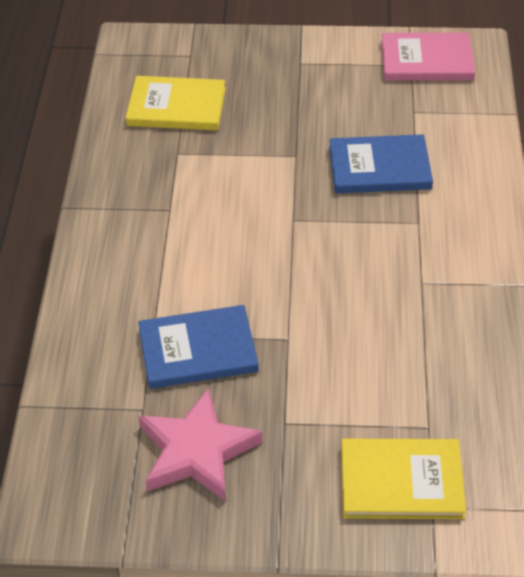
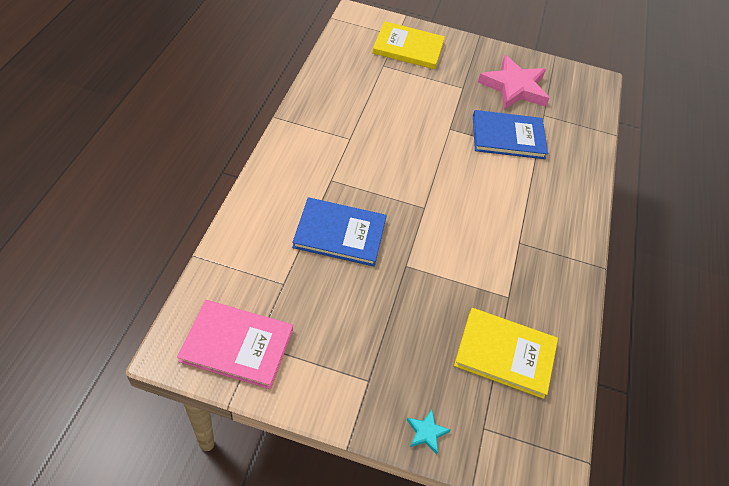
camera: 175 degrees left, 5 degrees up
none -> turquoise star [407,410,450,455]

